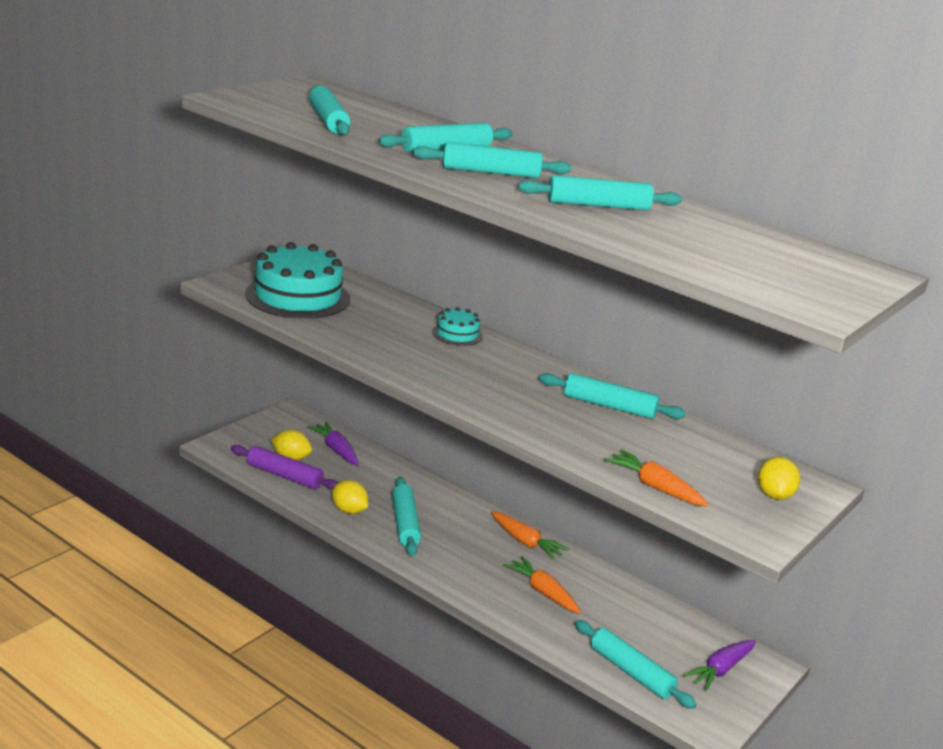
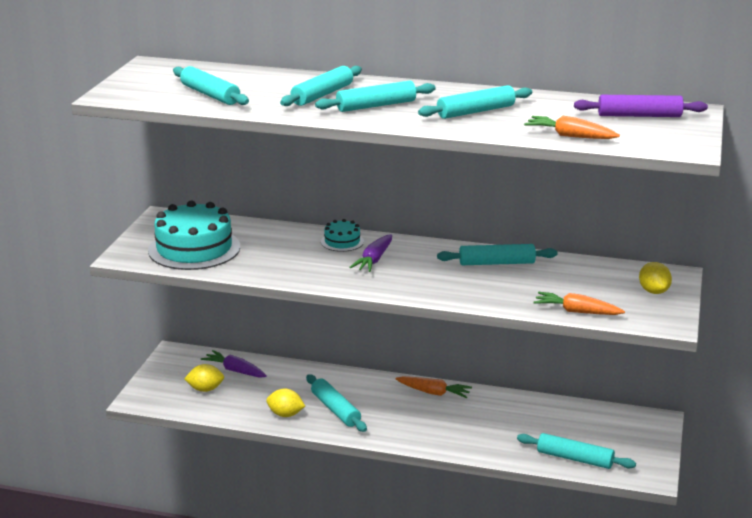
camera: 20 degrees left, 0 degrees up
purple rolling pin [231,445,339,490] -> purple rolling pin moved to [574,95,708,117]
orange carrot [504,556,581,614] -> orange carrot moved to [524,116,620,139]
purple carrot [683,640,756,691] -> purple carrot moved to [349,234,392,272]

